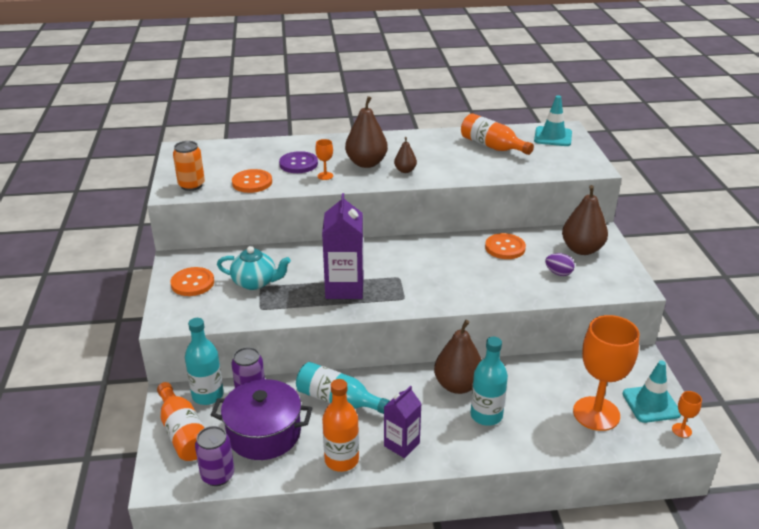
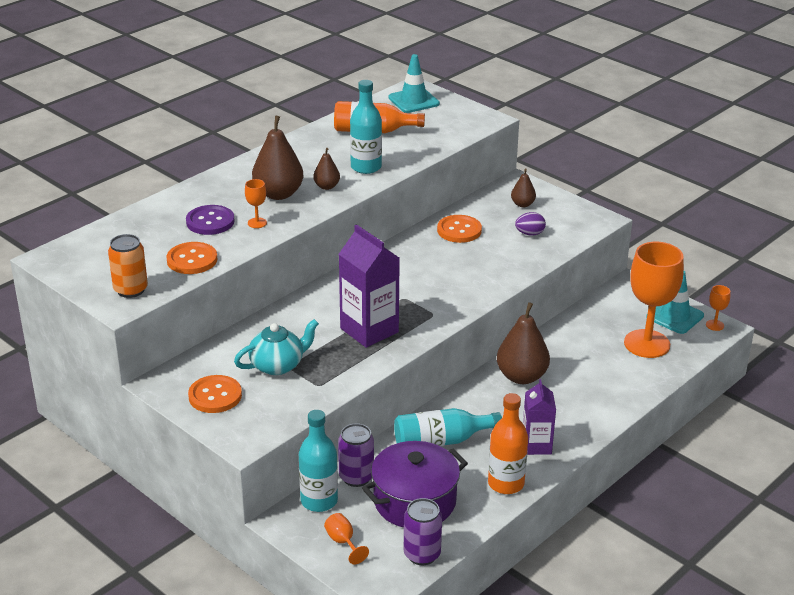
camera: 40 degrees left, 0 degrees up
orange bottle [157,382,205,461] -> orange goblet [324,513,369,564]
turquoise bottle [471,337,508,426] -> turquoise bottle moved to [350,80,382,174]
brown pear [562,185,608,255] -> brown pear [511,169,536,207], size x0.52

